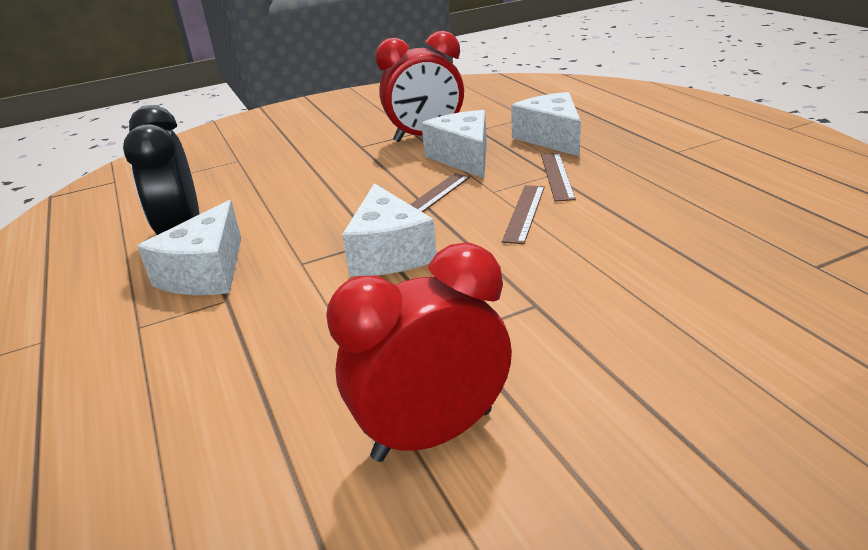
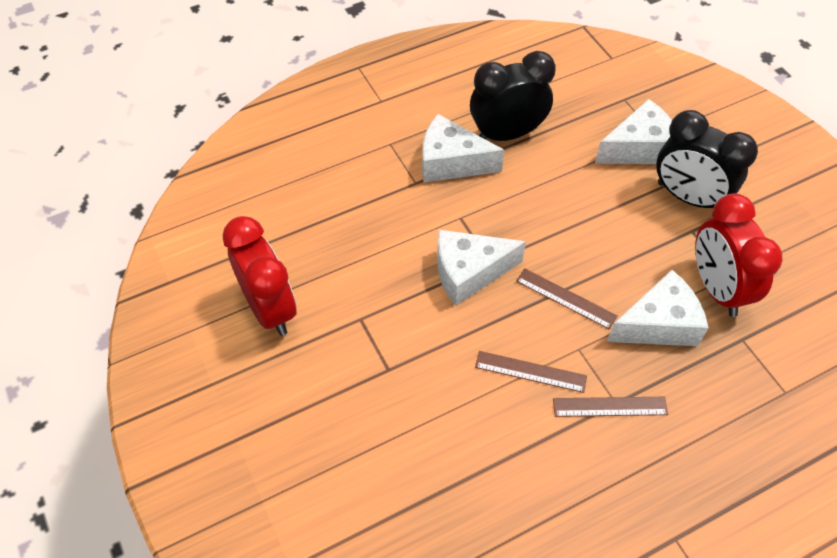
camera: 85 degrees right, 25 degrees up
white cheese [511,92,581,157] -> white cheese moved to [595,99,672,164]
none -> black clock [656,110,758,208]

